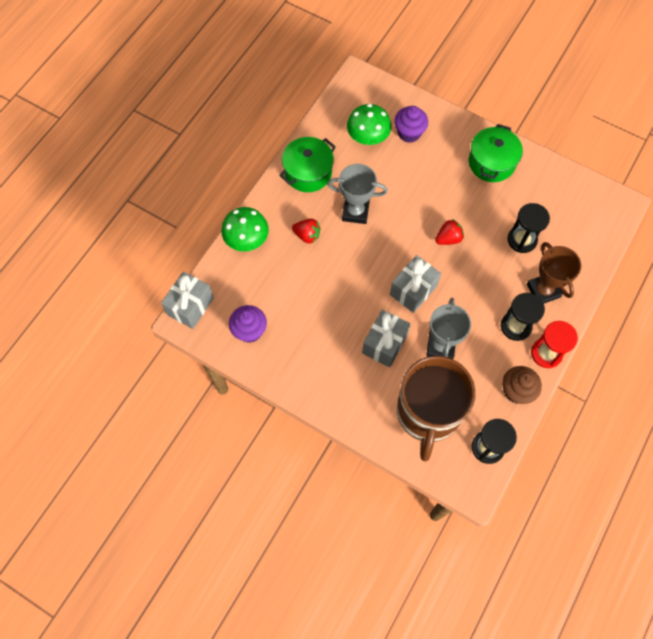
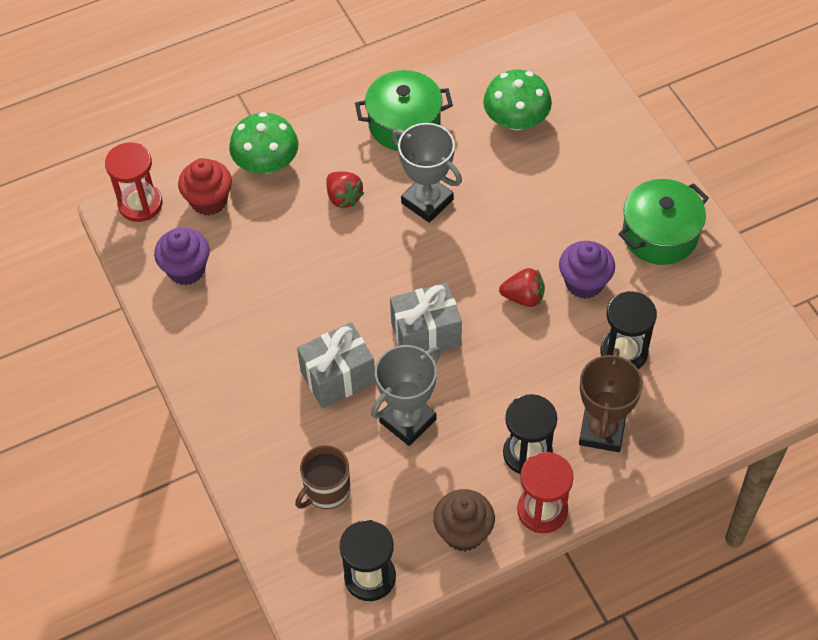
camera: 35 degrees right, 10 degrees down
grey gift [161,271,214,329] -> red hourglass [105,142,163,222]
purple cupcake [394,106,428,143] -> purple cupcake moved to [559,241,615,299]
brown mug [397,356,476,461] -> brown mug [295,445,350,509], size x0.46
none -> red cupcake [178,158,232,215]

